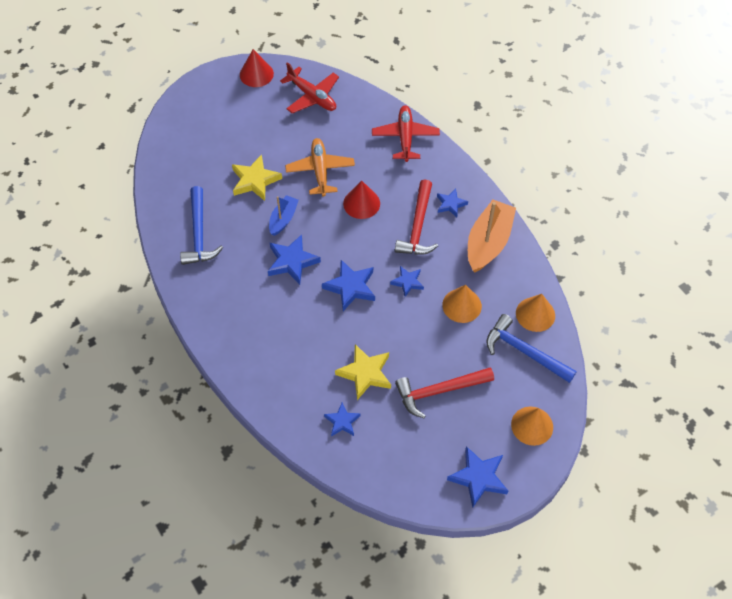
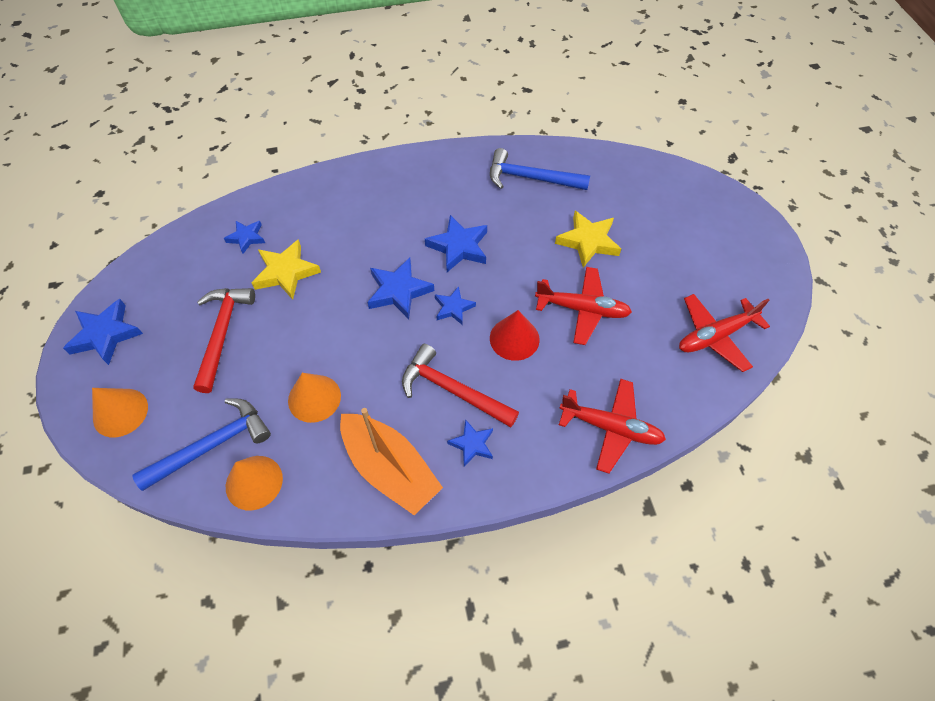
camera: 110 degrees right, 0 degrees up
red cone [240,49,274,87] -> none
blue boat [269,195,299,236] -> none
orange plane [285,138,355,197] -> red plane [535,267,632,345]
blue star [390,266,424,297] -> blue star moved to [435,286,476,325]

